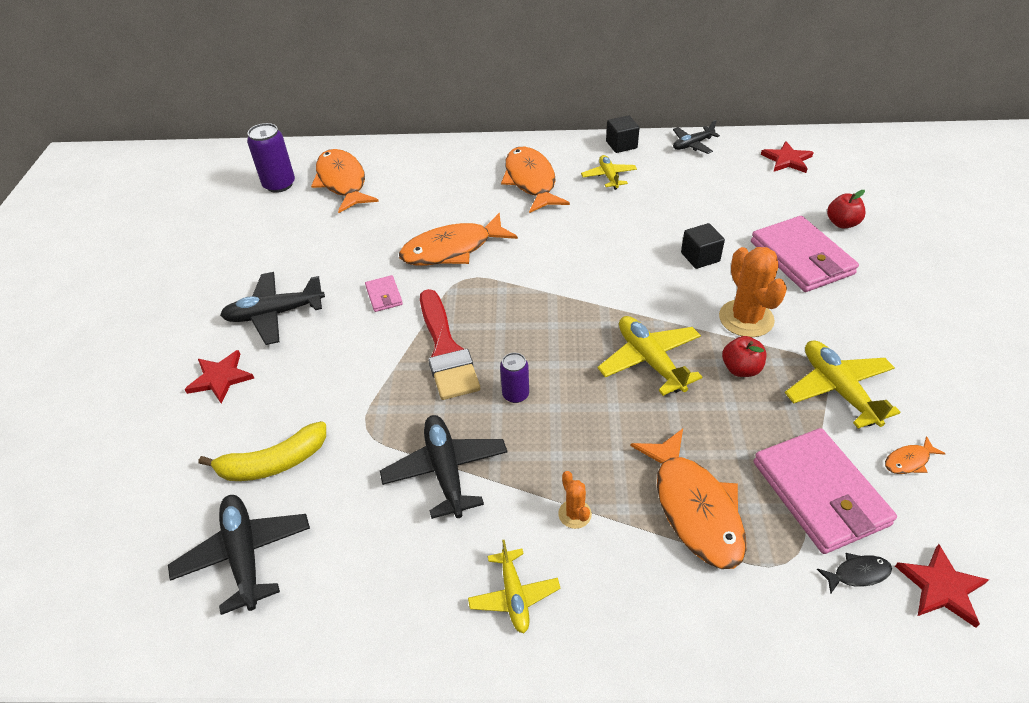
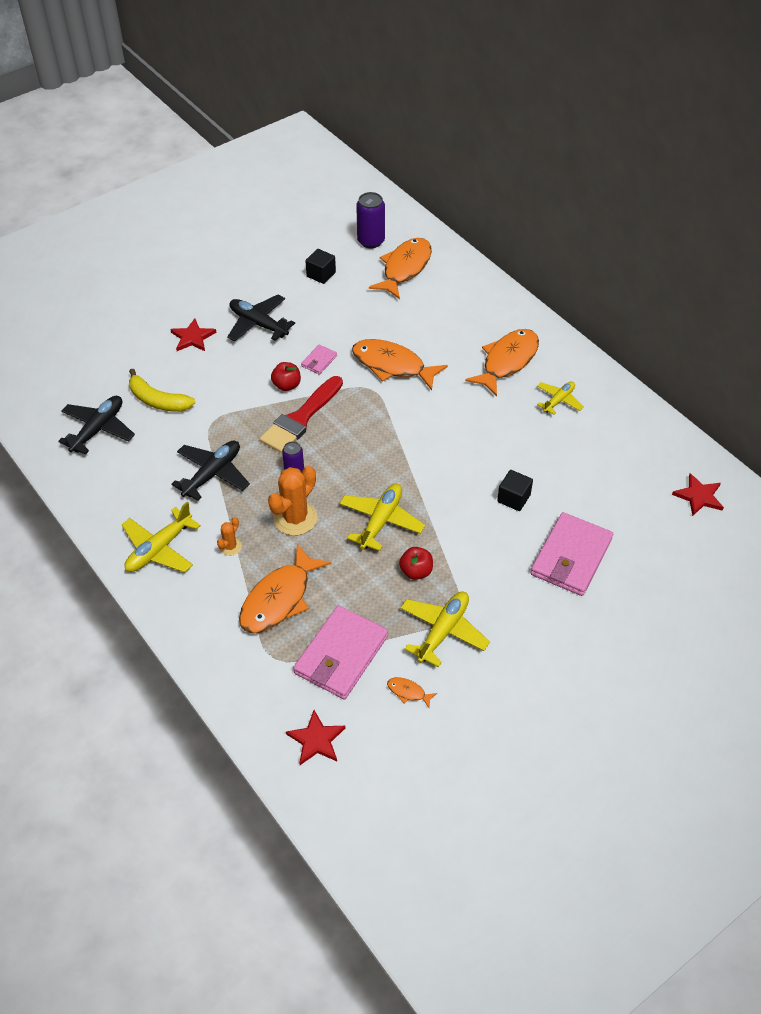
camera: 50 degrees right, 5 degrees up
yellow plane [468,540,561,633] -> yellow plane [122,502,201,572], size x1.57
black cube [606,115,639,153] -> black cube moved to [306,249,336,284]
black plane [673,120,720,154] -> none
orange cactus [719,247,787,337] -> orange cactus moved to [268,466,318,536]
black fish [817,553,892,594] -> none
red apple [827,190,866,228] -> red apple moved to [271,362,301,391]

